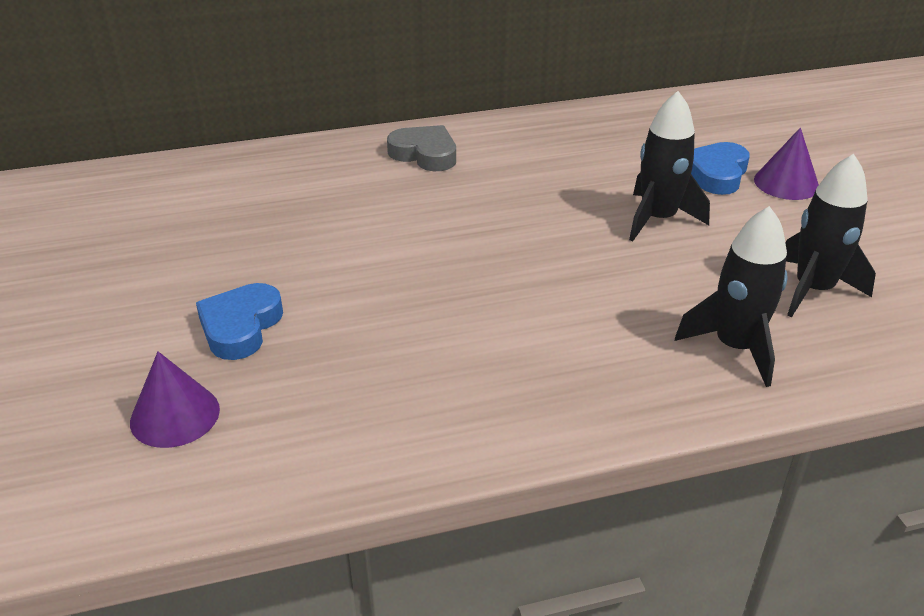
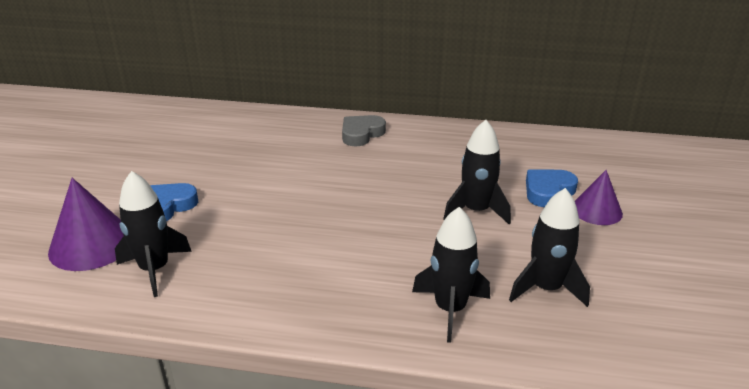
camera: 25 degrees right, 5 degrees down
purple cone [130,352,220,448] -> purple cone [48,178,124,271], size x1.53
grey heart [387,125,456,171] -> grey heart turned 105 degrees counterclockwise [342,115,386,146]
none -> black rocket [115,171,192,297]

